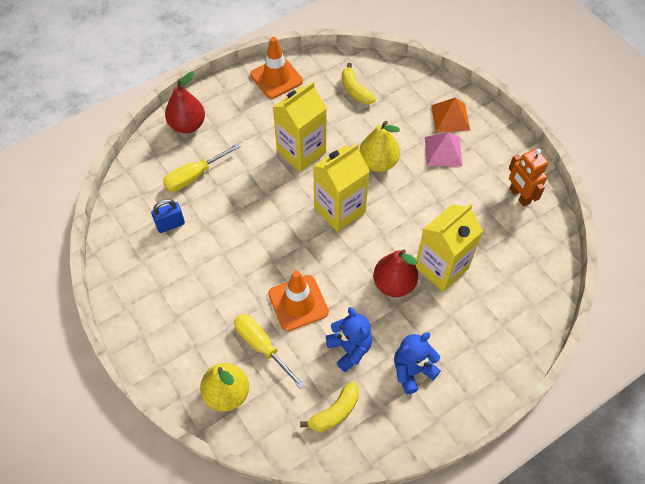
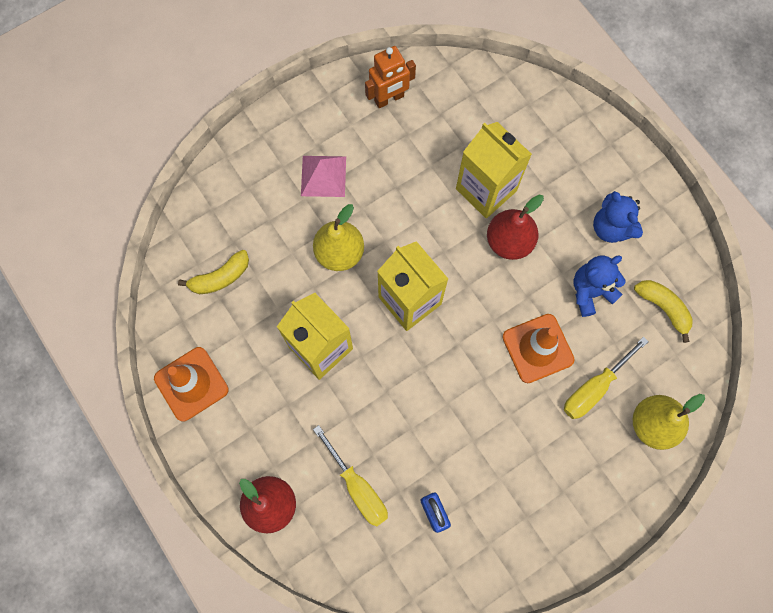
camera: 90 degrees left, 15 degrees up
orange pyramid [431,98,471,132] -> none

